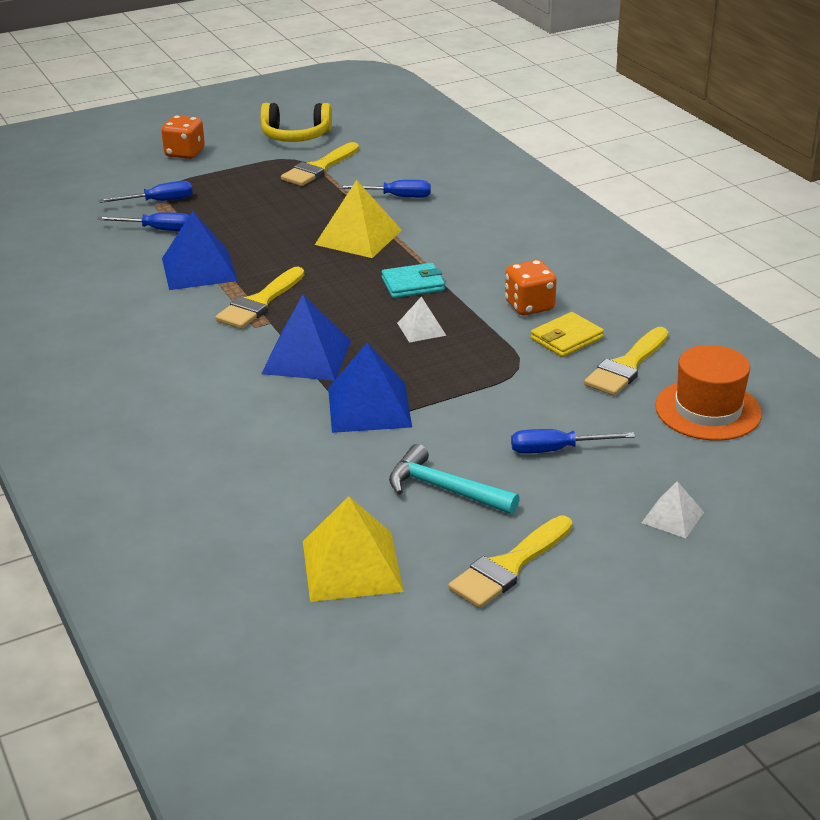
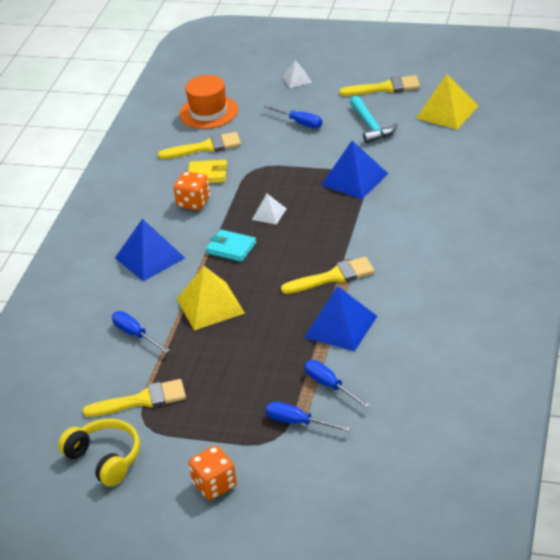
camera: 135 degrees left, 5 degrees up
blue pyramid [261,295,351,381] -> blue pyramid moved to [115,219,185,281]

